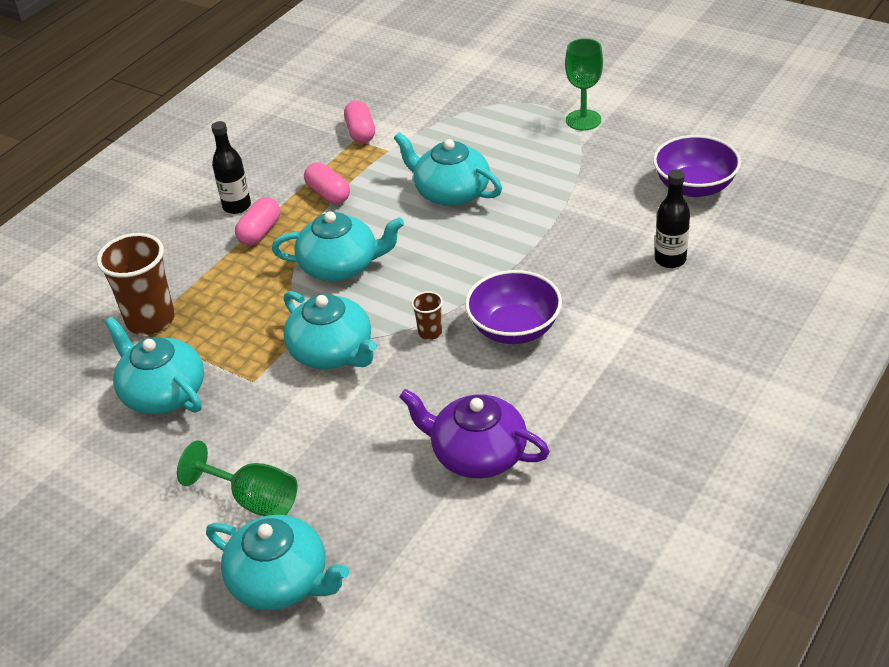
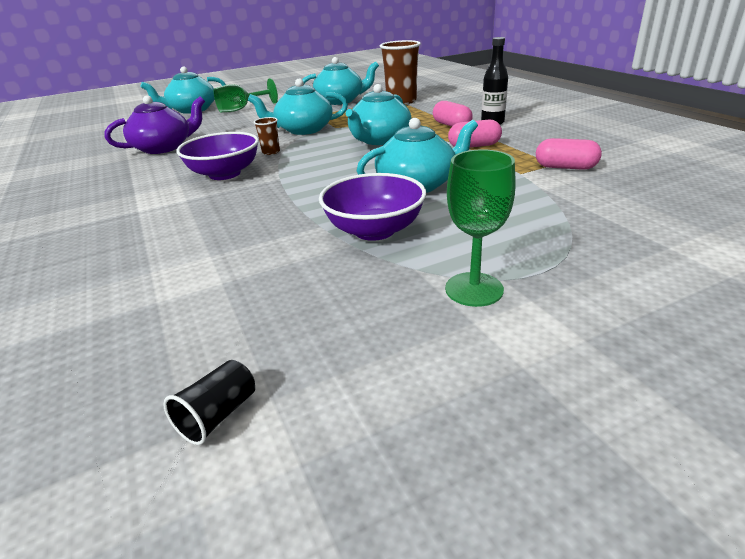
camera: 120 degrees right, 10 degrees down
purple bowl [653,135,741,197] -> purple bowl moved to [319,173,427,241]
black bottle [655,169,690,268] -> none
none -> black cup [163,360,255,445]

